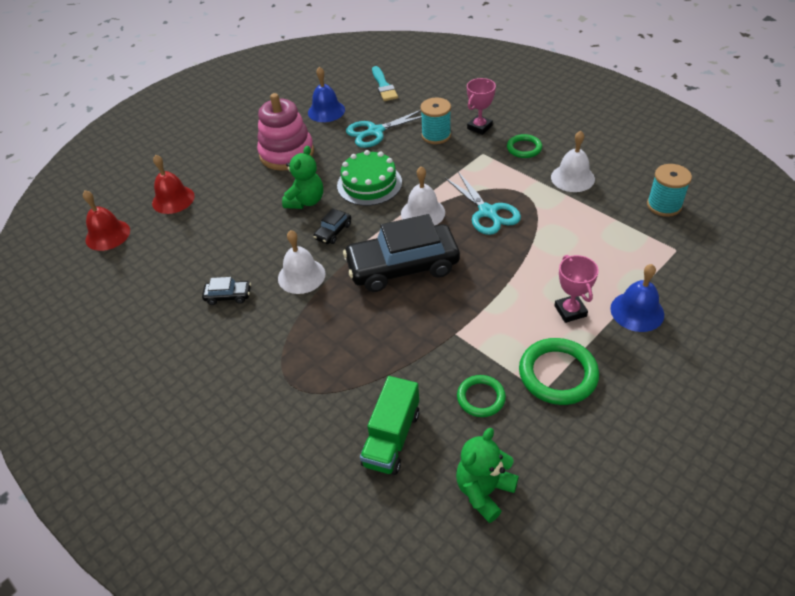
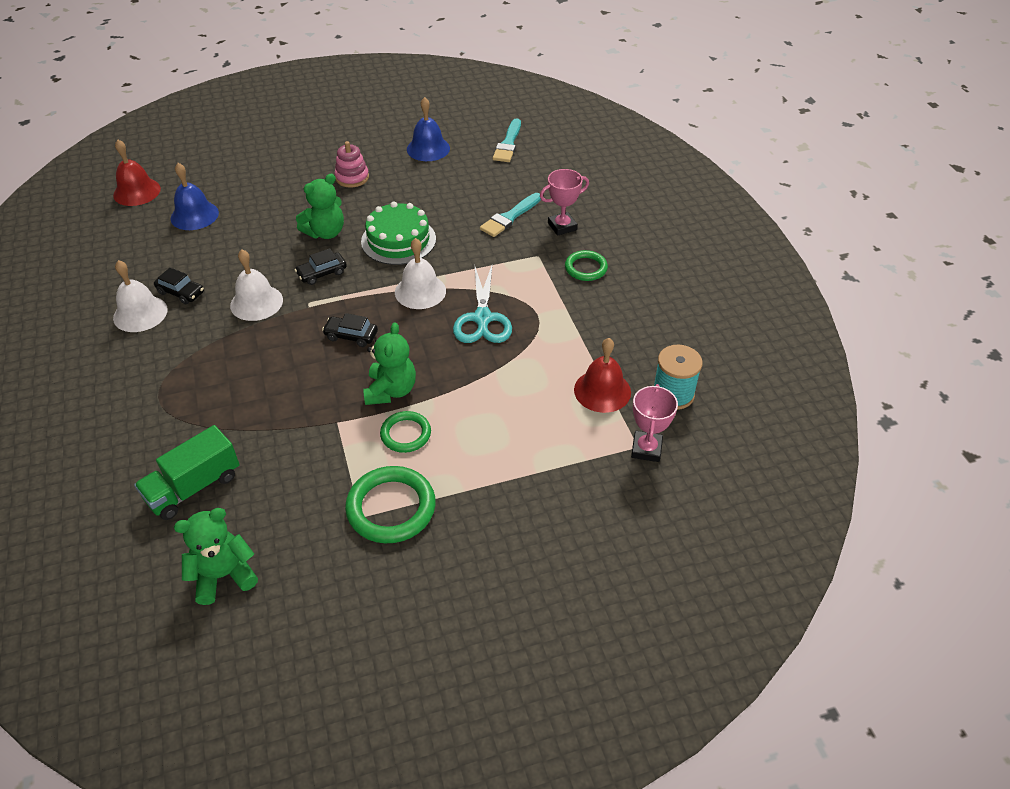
camera: 25 degrees right, 0 degrees up
red bell [152,154,195,214] -> red bell moved to [574,338,631,413]
pink stacking toy [257,93,314,171] -> pink stacking toy [335,141,369,188], size x0.54
black car [343,214,460,292] -> black car [322,313,378,347], size x0.42
turquoise scissors [346,110,422,148] -> none
turquoise spool [420,97,451,144] -> turquoise brush [480,193,541,237]
green ring [457,375,506,417] -> green ring moved to [380,411,431,453]
white bell [551,130,595,192] -> white bell moved to [113,260,168,332]
pink trophy [554,255,599,323] -> pink trophy moved to [631,384,678,462]
blue bell [610,264,664,332] -> blue bell moved to [171,163,219,230]
none -> green teddy bear [363,322,416,405]

